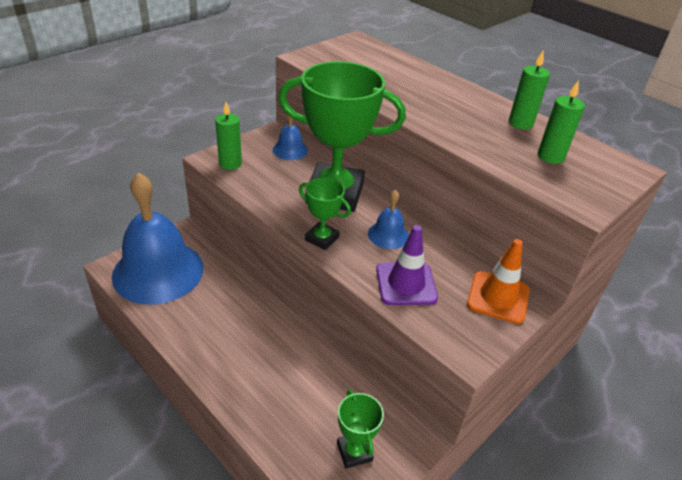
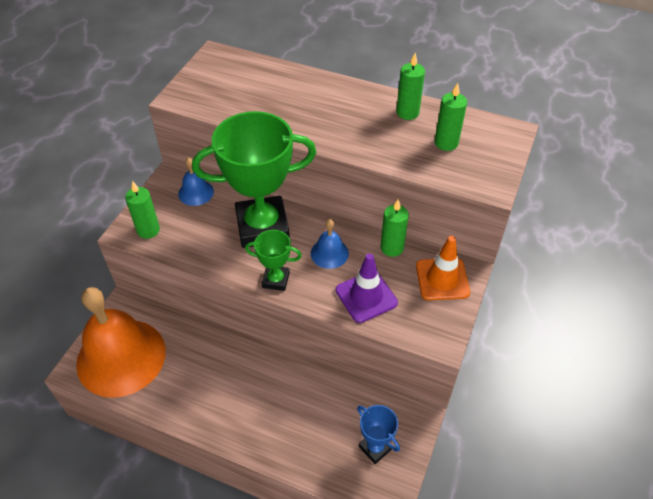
camera: 20 degrees left, 10 degrees up
blue bell [112,172,203,305] -> orange bell [76,287,166,398]
green trophy [337,390,384,469] -> blue trophy [357,405,400,464]
none -> green candle [381,200,409,257]

